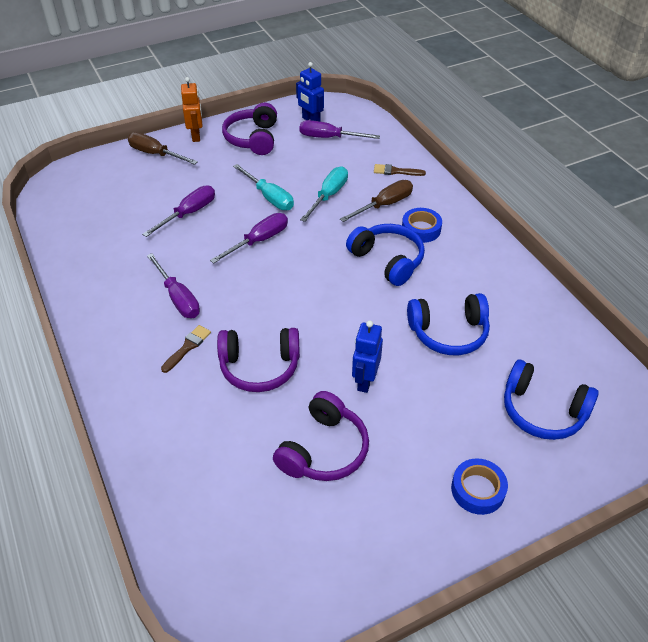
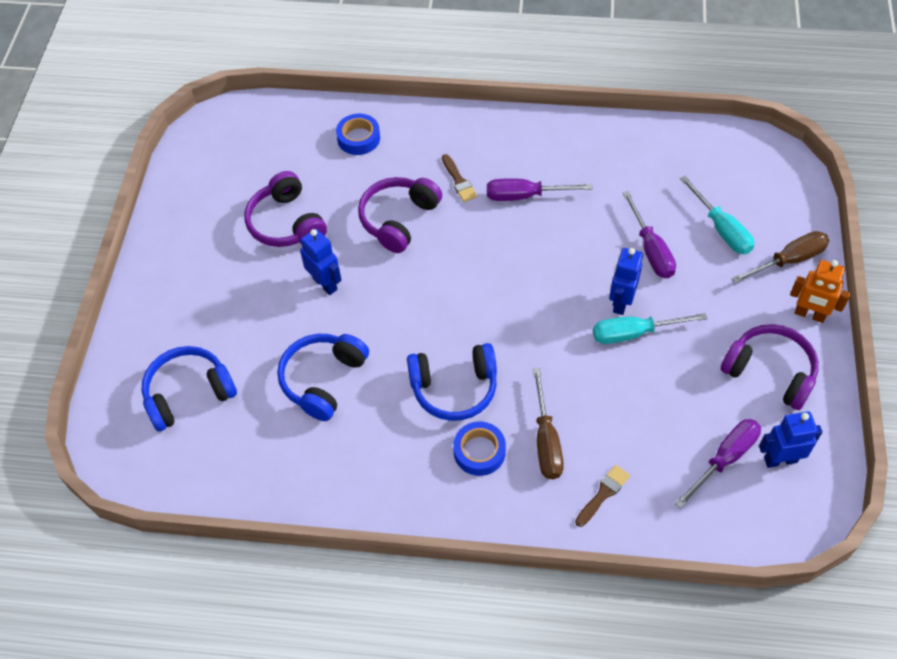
camera: 125 degrees right, 10 degrees up
purple screwdriver [210,213,288,264] -> none
turquoise screwdriver [300,166,348,222] -> turquoise screwdriver moved to [680,176,754,254]
blue tape [451,458,508,515] -> blue tape moved to [336,114,380,155]
none -> blue robot [609,248,643,315]

